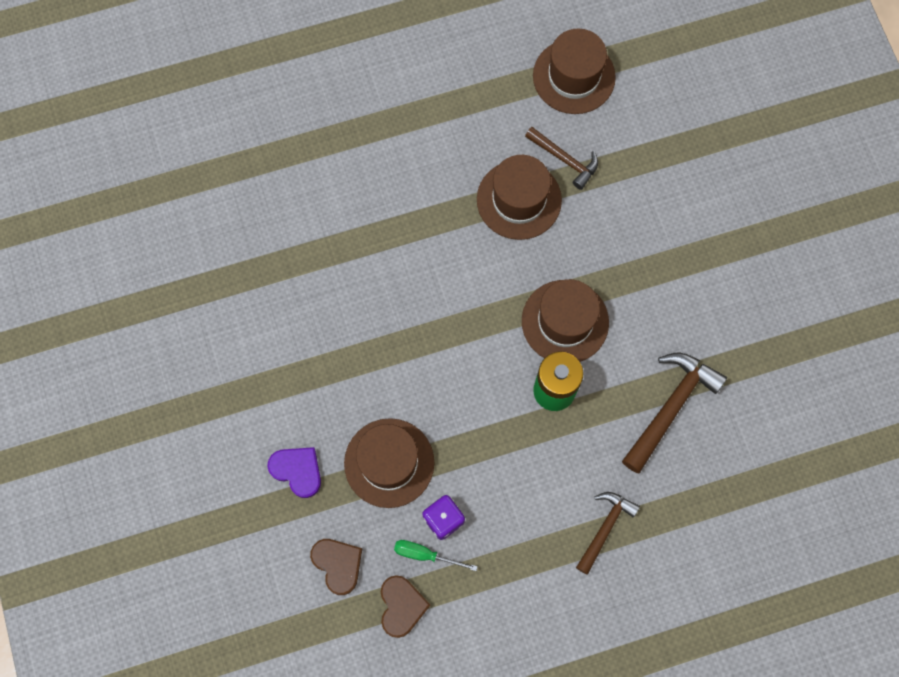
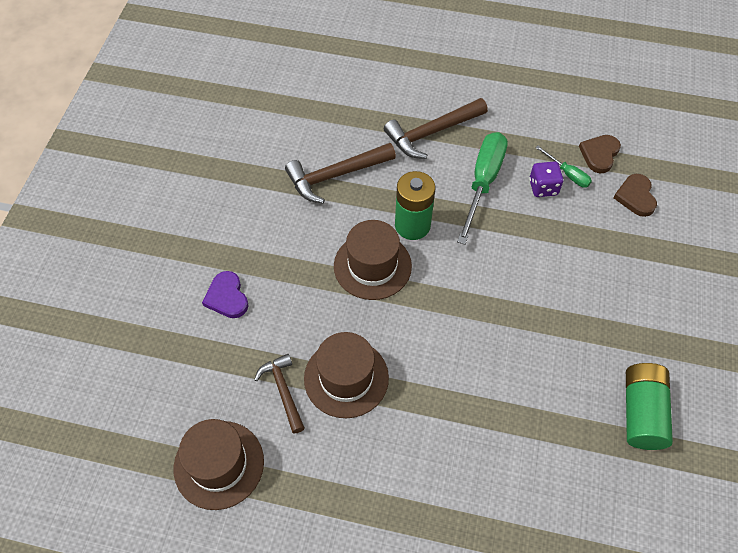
camera: 150 degrees left, 15 degrees down
purple heart [267,447,321,498] -> purple heart moved to [202,271,248,318]
brown hat [344,418,434,508] -> none
brown hammer [576,492,640,575] -> brown hammer [384,98,488,159], size x1.57
none -> green screwdriver [457,132,508,245]
none -> green battery [626,363,673,450]

